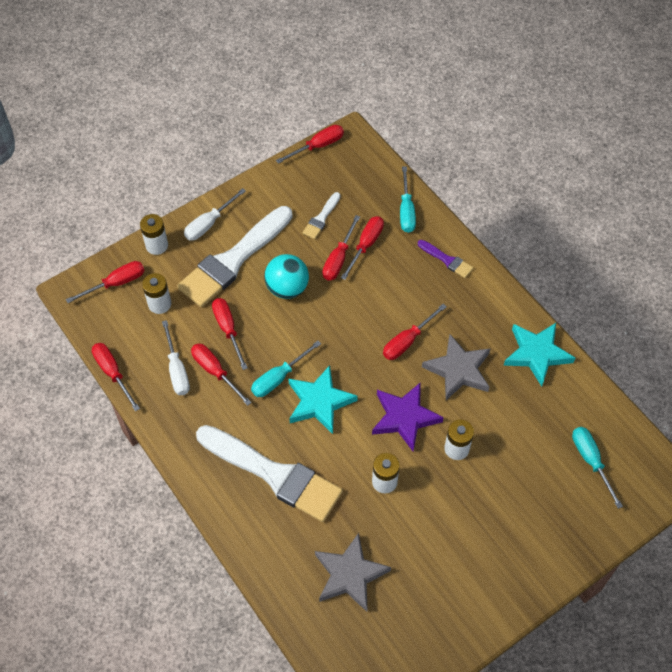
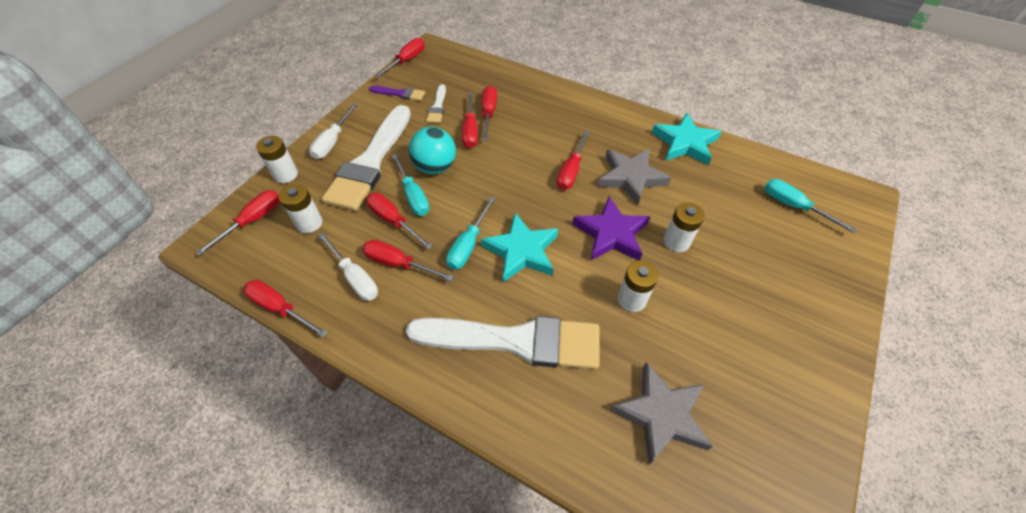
camera: 25 degrees left, 5 degrees down
turquoise screwdriver [400,166,416,233] -> turquoise screwdriver moved to [392,153,429,216]
purple brush [418,240,473,278] -> purple brush moved to [369,86,425,101]

